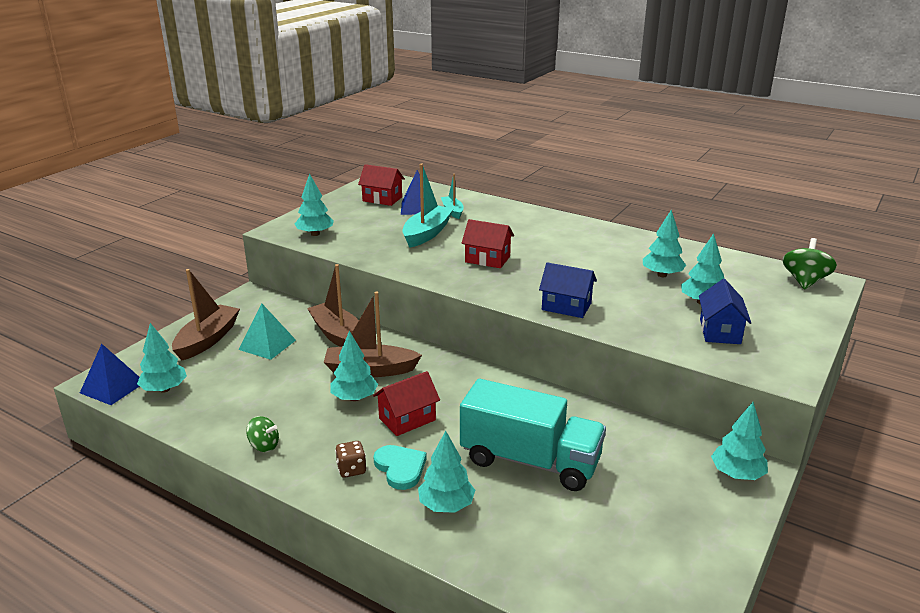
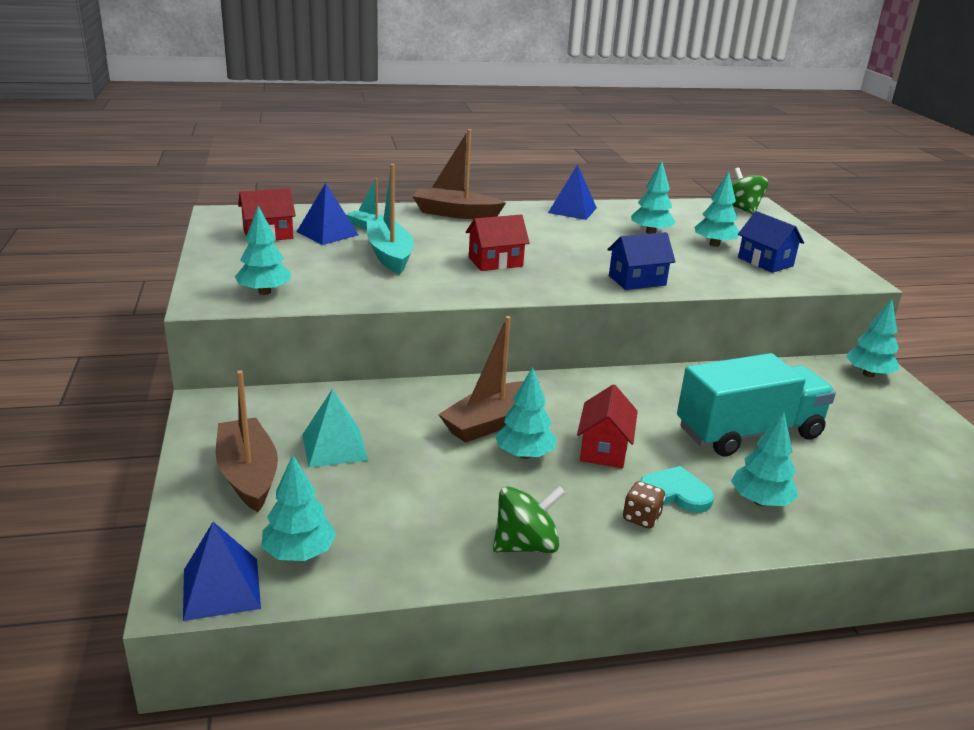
camera: 45 degrees left, 0 degrees up
green spinning top [246,416,279,452] -> green spinning top [493,486,566,553], size x1.59
brown boat [307,264,359,347] -> brown boat moved to [412,129,506,219]
none -> blue pyramid [548,164,597,220]

